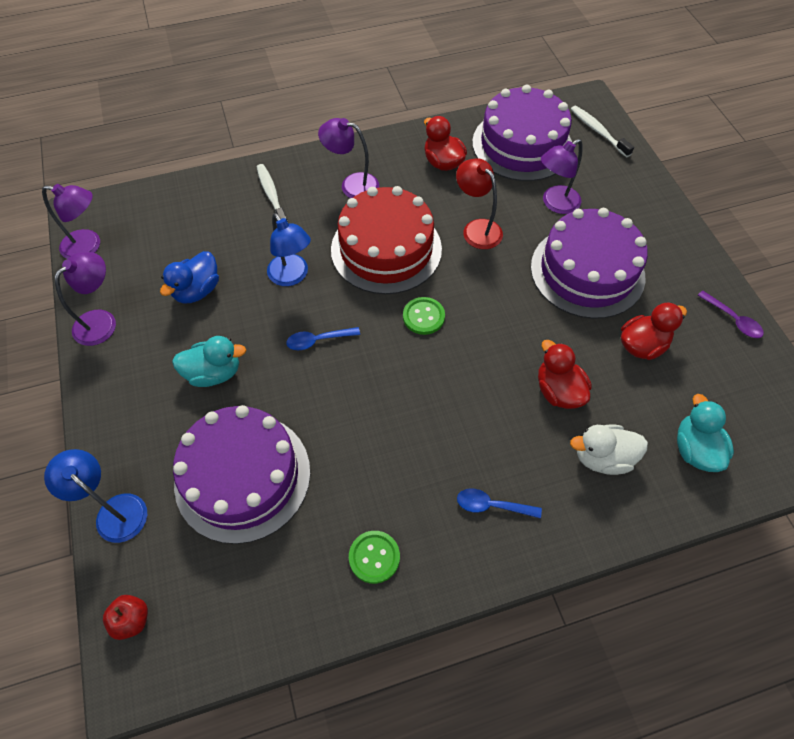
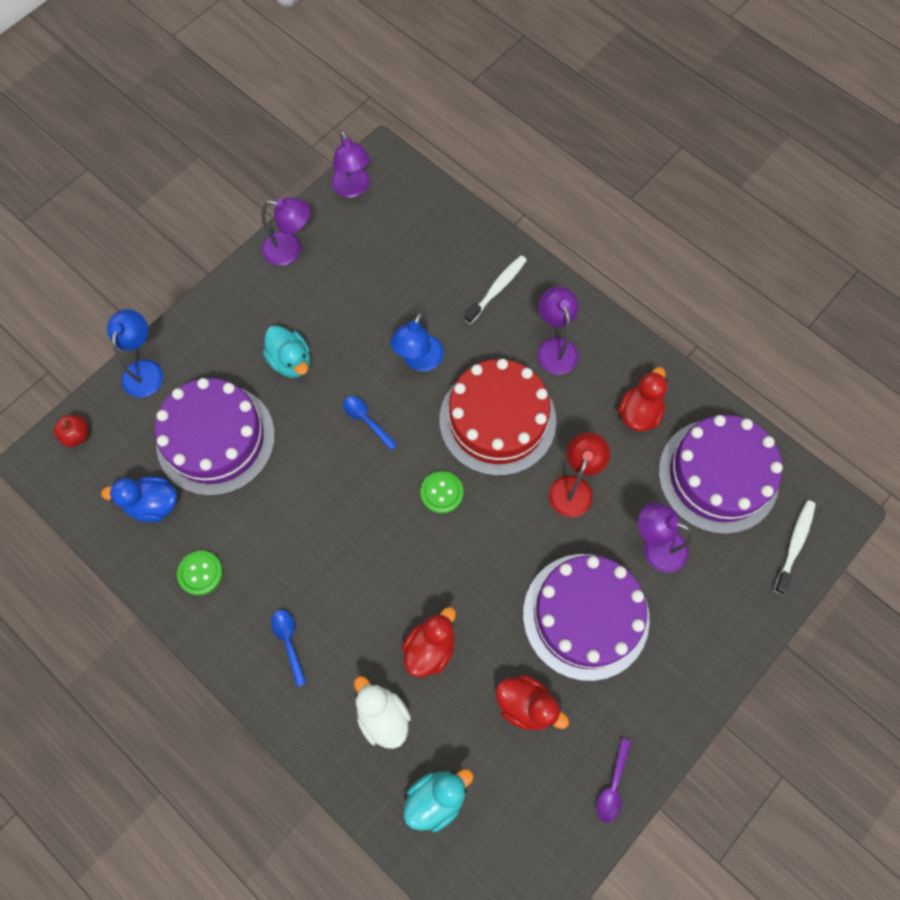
camera: 60 degrees right, 10 degrees up
blue duck [160,251,219,304] -> blue duck moved to [101,477,177,522]

